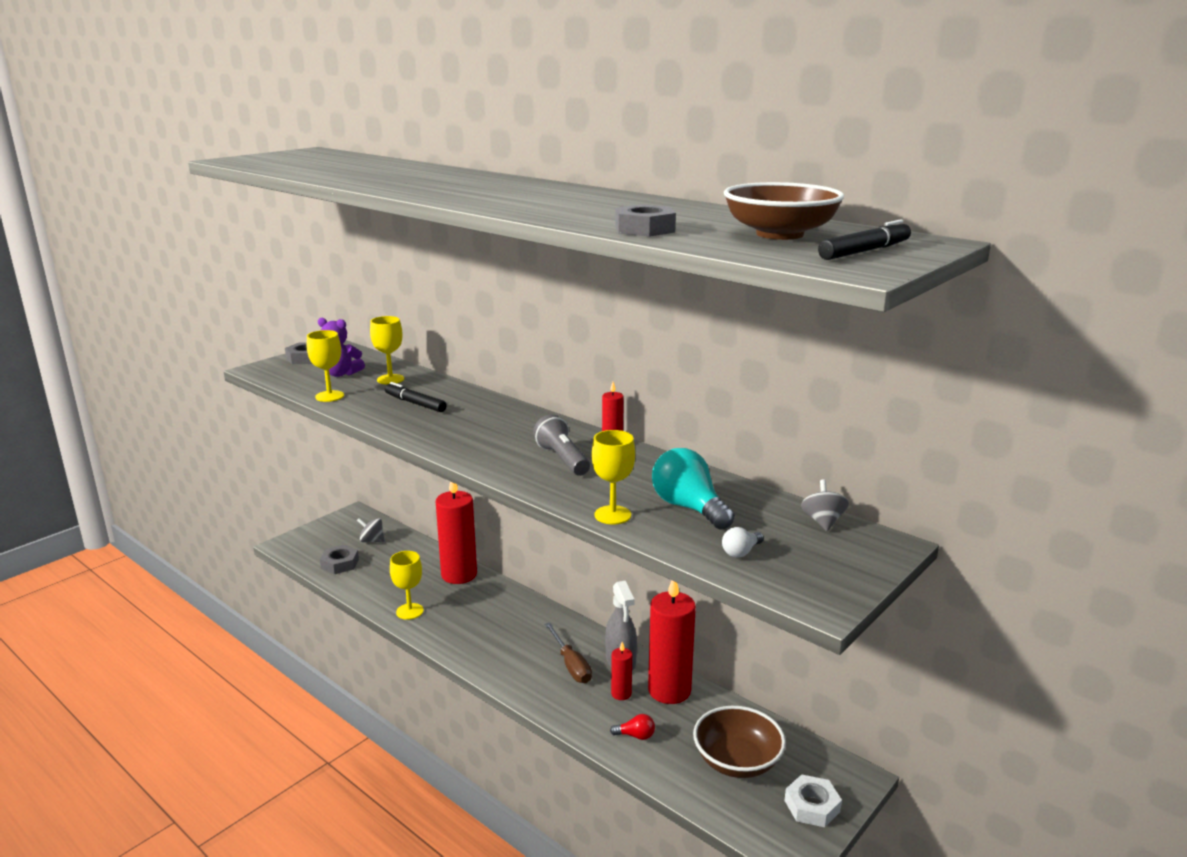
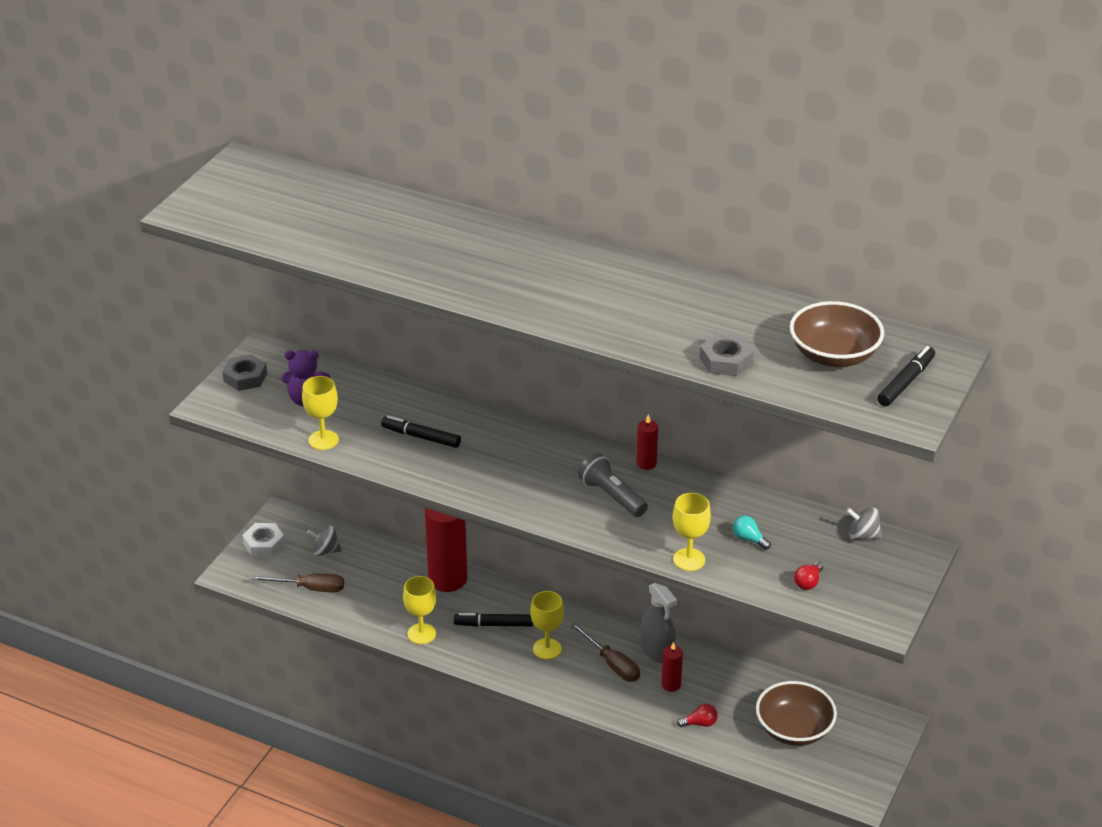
camera: 15 degrees left, 15 degrees up
grey nut [320,545,359,574] -> brown screwdriver [251,574,344,592]
yellow goblet [370,316,404,384] -> yellow goblet moved to [530,591,564,660]
red candle [648,581,696,704] -> none
turquoise light bulb [652,448,735,530] -> turquoise light bulb [733,516,771,550], size x0.48
white light bulb [722,527,764,558] -> red light bulb [794,562,823,590]
white nut [784,774,842,827] -> white nut moved to [242,523,285,556]
grey spinning top [801,479,849,531] -> grey spinning top turned 60 degrees counterclockwise [846,507,882,540]
none -> black marker [454,613,533,627]

